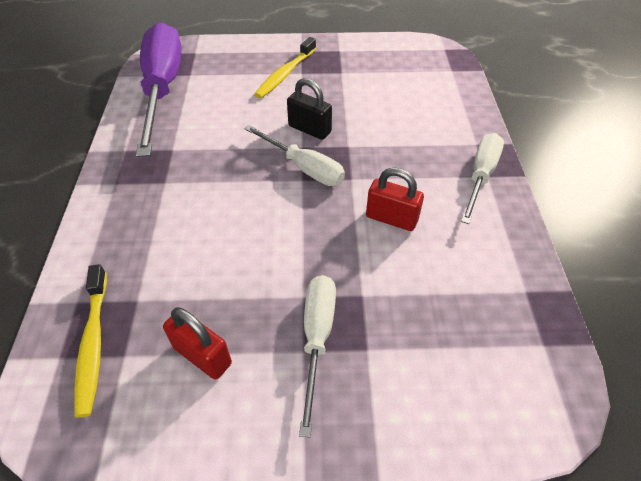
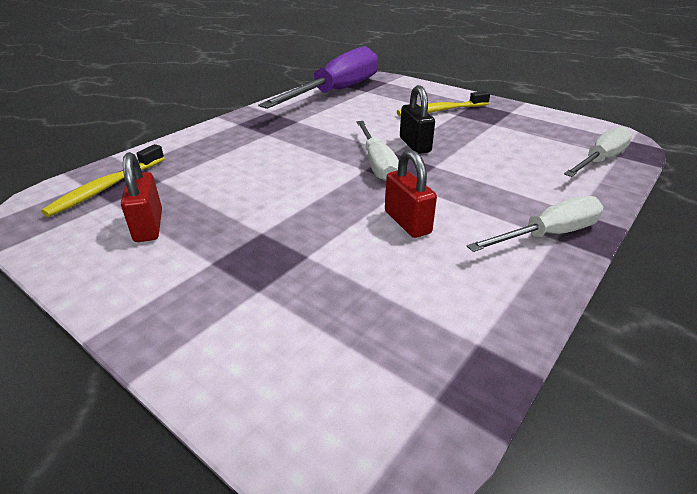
camera: 40 degrees right, 15 degrees down
white screwdriver [299,275,336,437] -> white screwdriver moved to [564,127,632,177]

